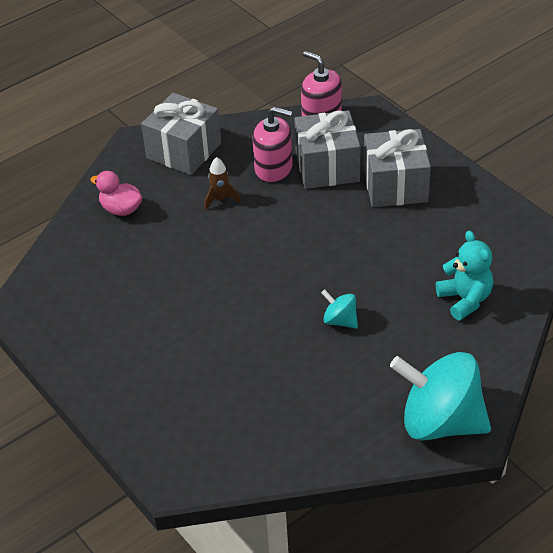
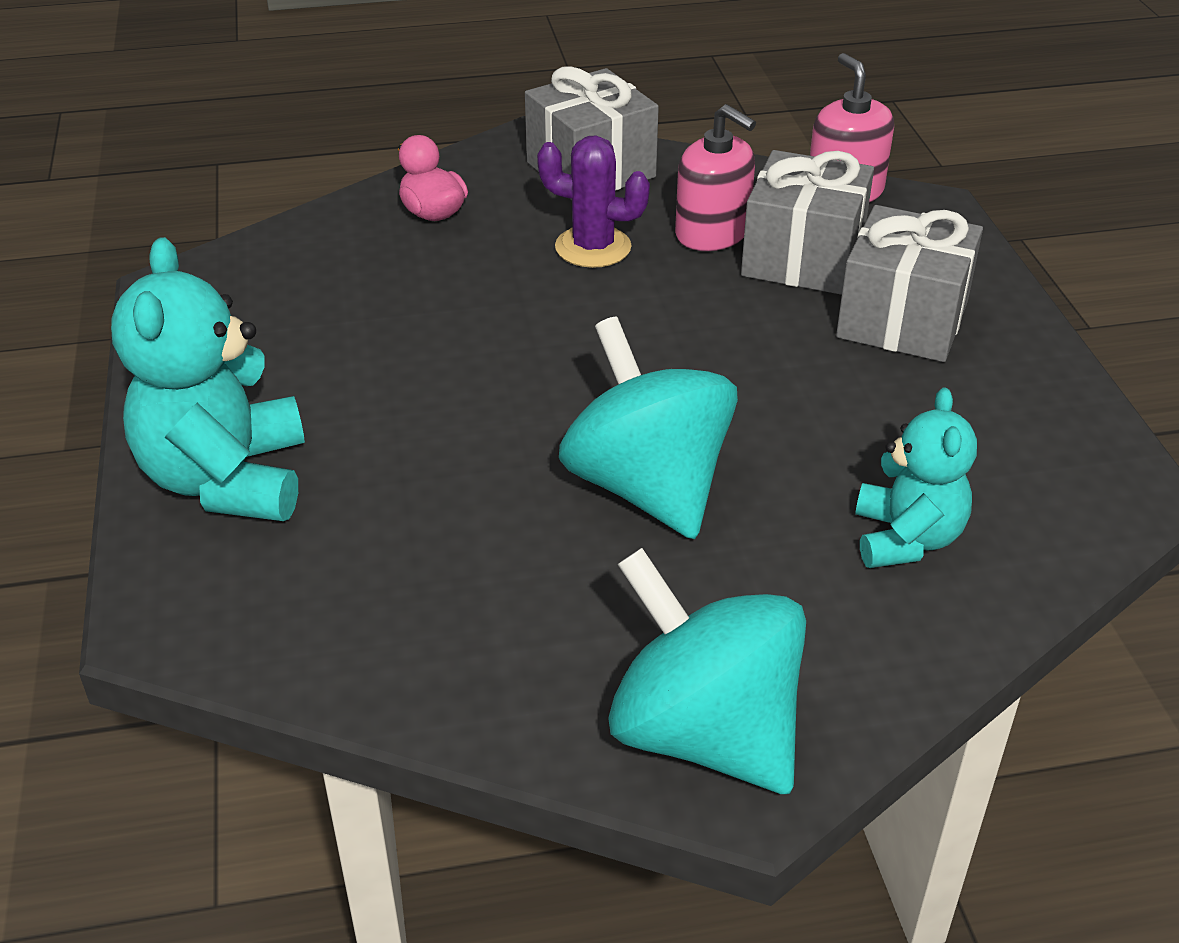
camera: 25 degrees right, 5 degrees down
brown rocket [204,157,241,210] -> purple cactus [537,135,650,268]
turquoise spinning top [321,289,358,329] -> turquoise spinning top [559,317,738,539], size x2.27
none -> turquoise teddy bear [111,237,305,521]

